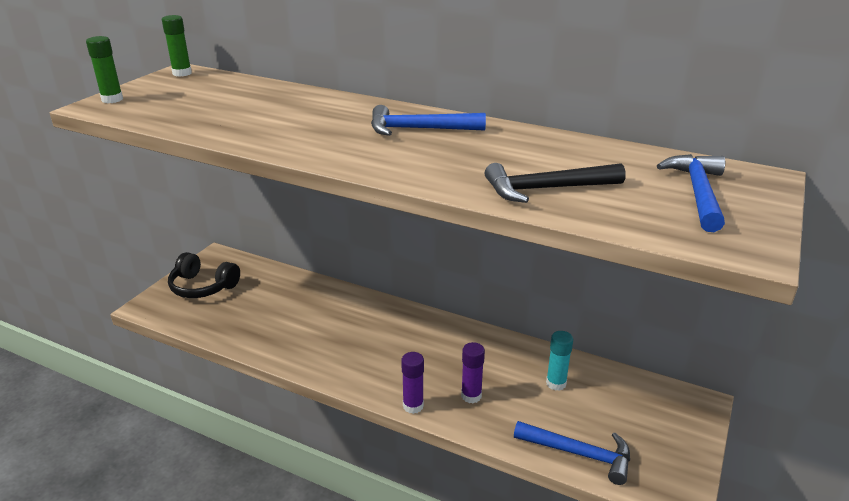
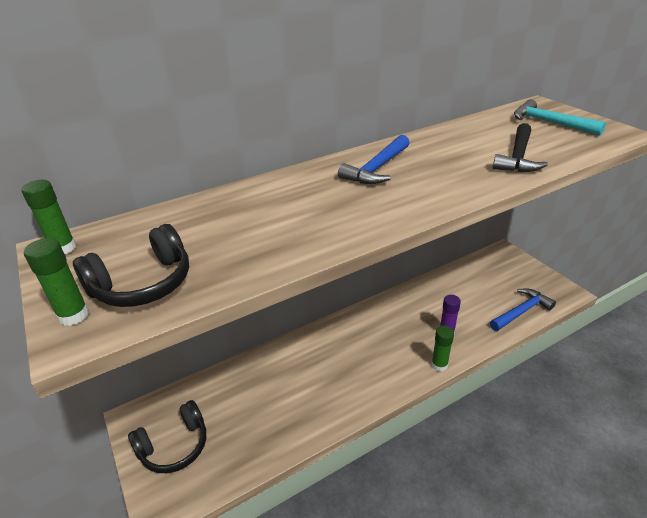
camera: 55 degrees left, 5 degrees up
purple glue stick [401,352,424,414] -> green glue stick [431,326,454,372]
turquoise glue stick [546,331,573,391] -> none
blue hammer [657,154,725,232] -> turquoise hammer [514,99,606,136]
none -> black headphones [73,224,189,307]

